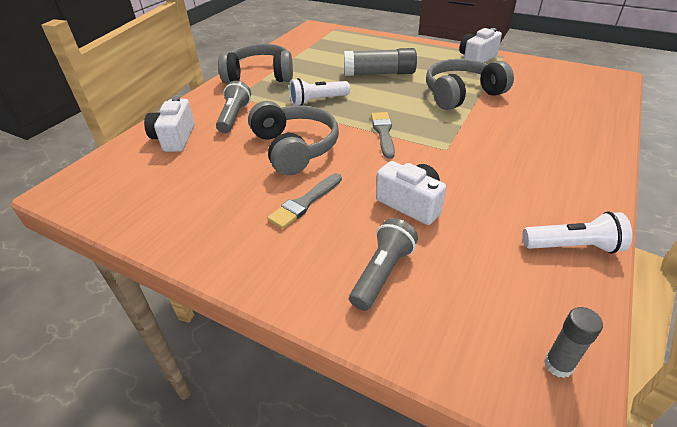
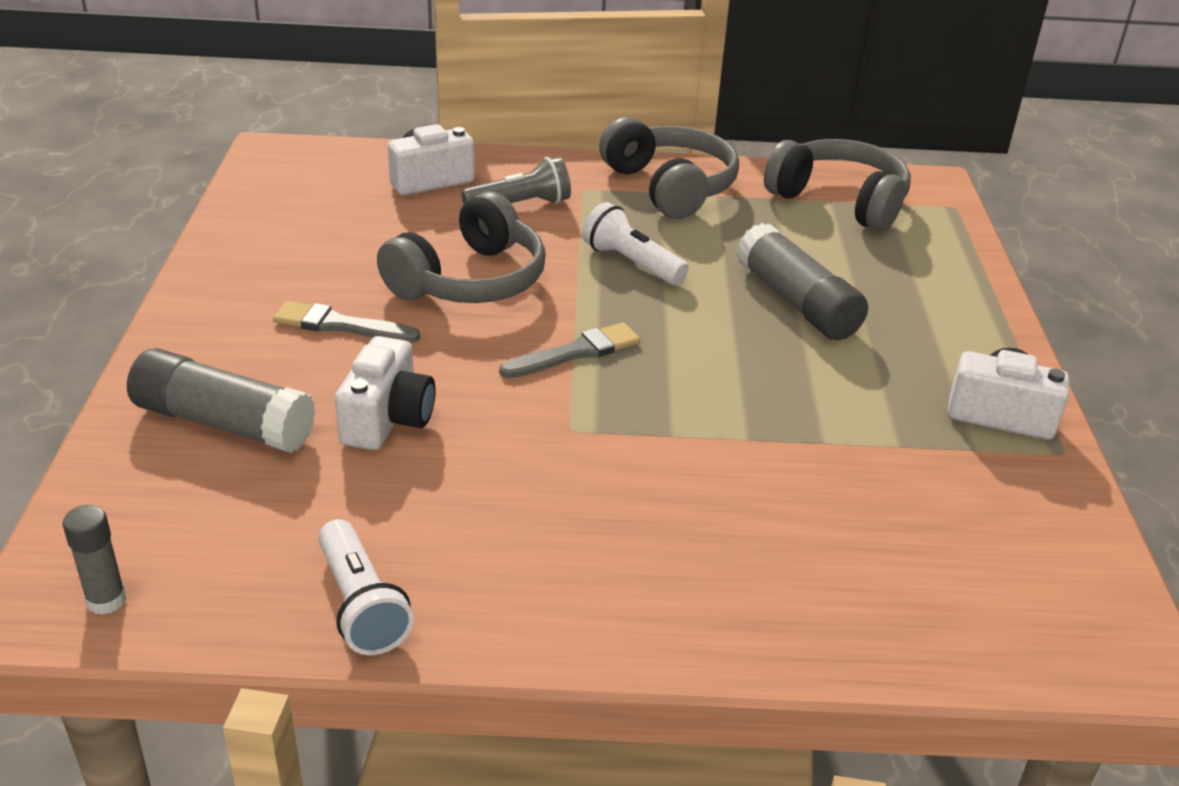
camera: 60 degrees right, 5 degrees down
grey flashlight [349,218,418,311] -> grey glue stick [127,348,316,453]
grey headphones [426,59,514,110] -> grey headphones moved to [764,139,911,232]

